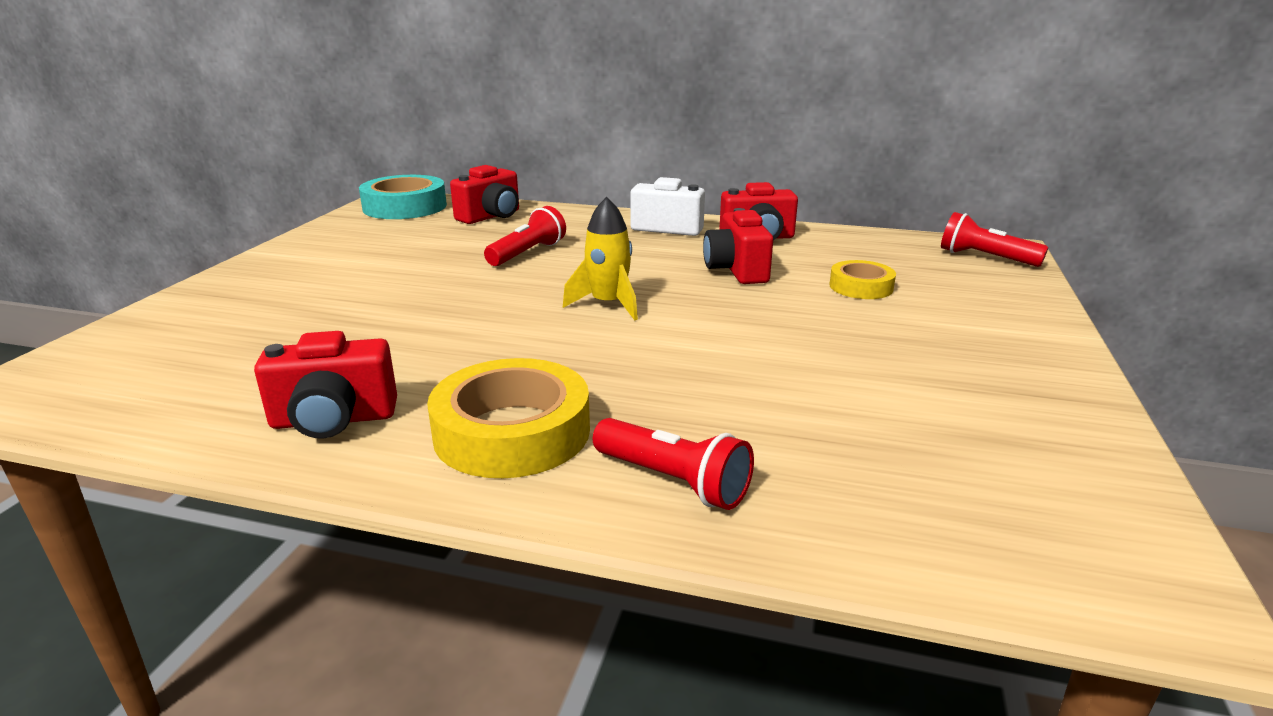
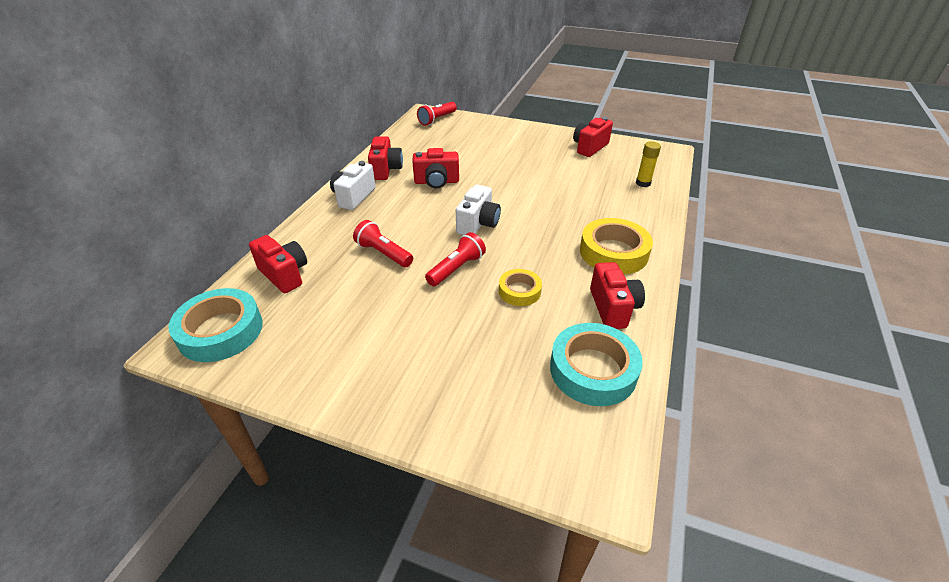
camera: 85 degrees left, 15 degrees up
yellow rocket [563,197,638,321] -> white camera [456,185,501,235]
red flashlight [593,418,754,510] -> red flashlight moved to [425,232,486,286]
yellow tape [829,260,896,299] -> yellow tape moved to [499,269,542,306]
none -> turquoise tape [550,323,643,406]
none -> red camera [573,117,613,157]
none -> yellow glue stick [636,141,661,187]

